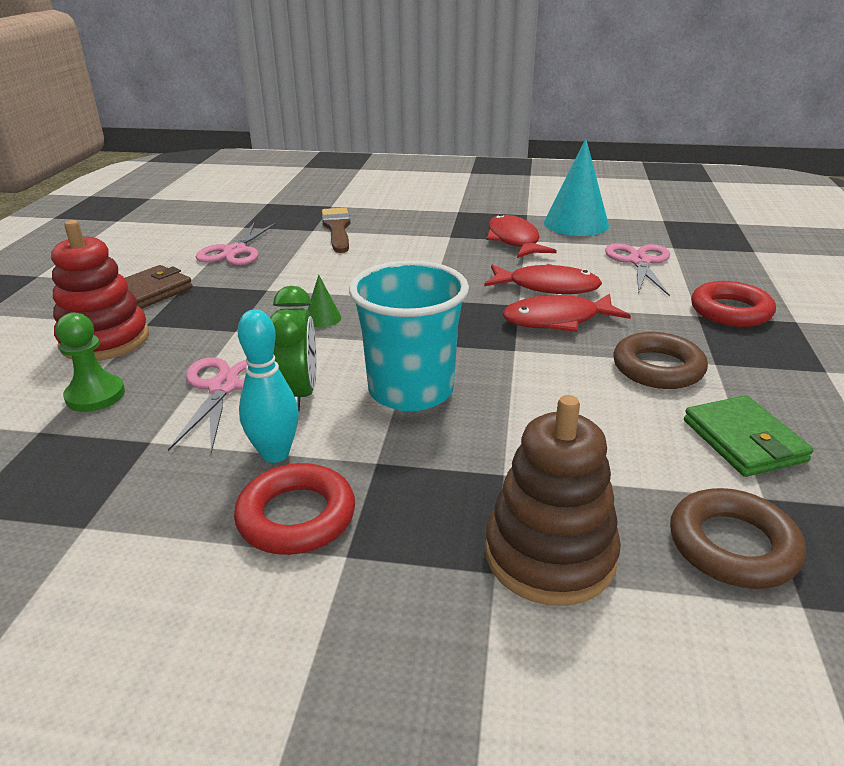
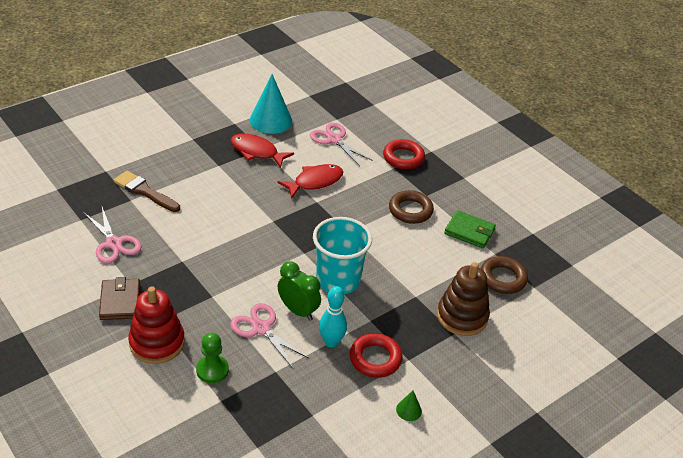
camera: 50 degrees left, 10 degrees up
green cone [308,275,341,327] -> green cone moved to [396,390,422,421]
red fish [503,293,631,332] -> none

